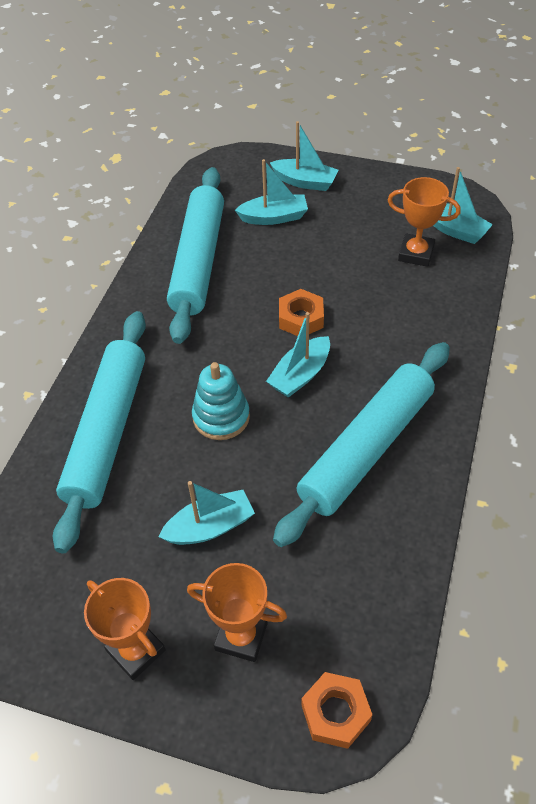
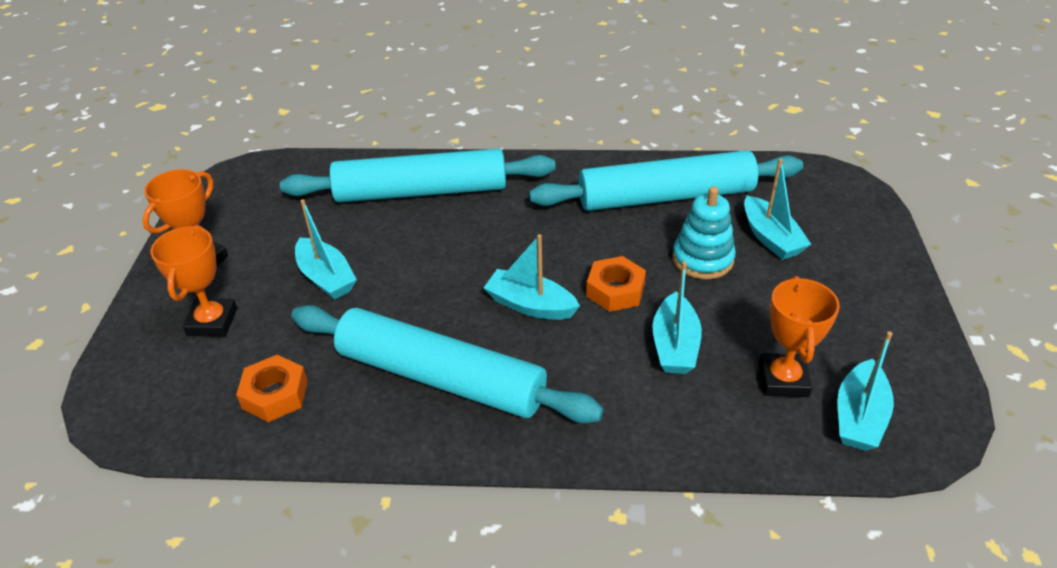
camera: 75 degrees right, 10 degrees down
turquoise stacking toy [192,362,250,440] -> turquoise stacking toy moved to [672,186,736,279]
turquoise boat [270,121,338,191] -> turquoise boat moved to [652,262,702,374]
orange nut [301,672,372,749] -> orange nut moved to [236,355,308,422]

